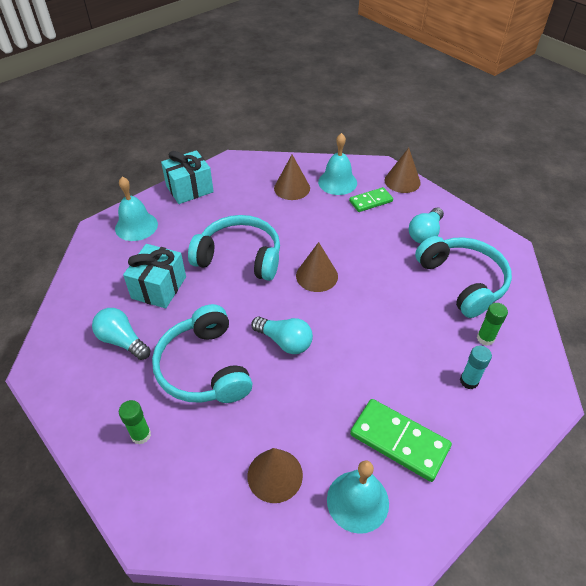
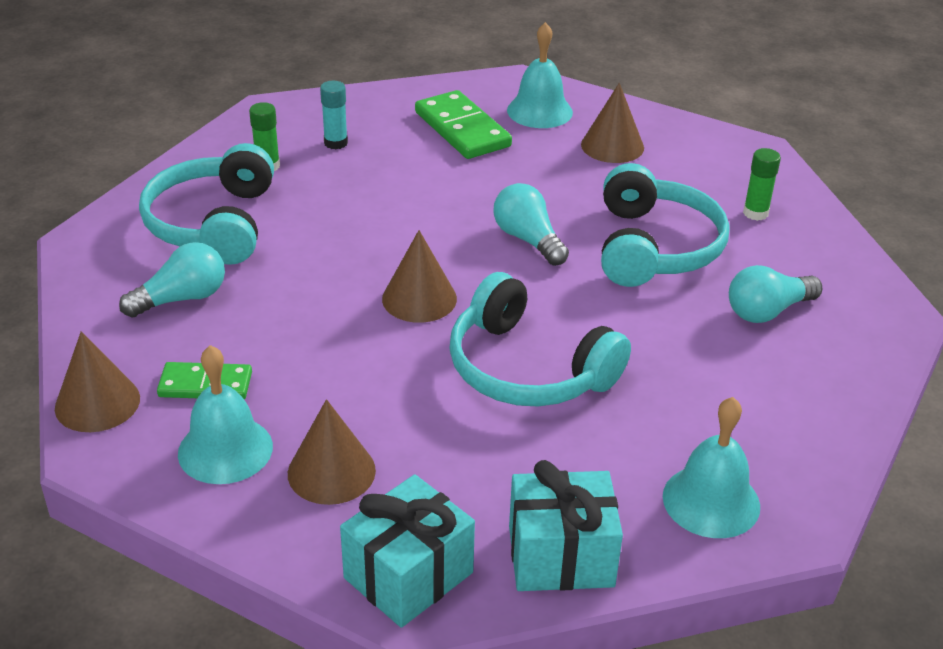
camera: 155 degrees left, 10 degrees down
turquoise light bulb [92,308,150,360] -> turquoise light bulb turned 90 degrees clockwise [729,265,822,323]
turquoise gift [123,244,186,308] -> turquoise gift moved to [340,474,475,628]

